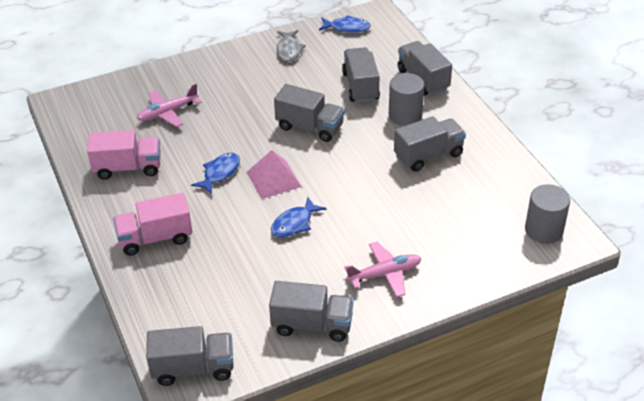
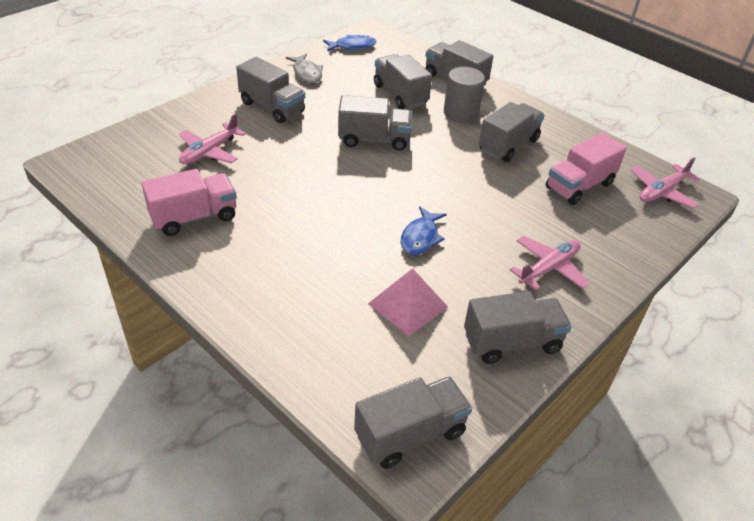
camera: 25 degrees left, 0 degrees up
pink truck [113,193,192,256] -> pink truck moved to [546,133,627,205]
blue fish [191,153,240,195] -> none
pink pyramid [247,150,302,199] -> pink pyramid moved to [368,268,448,336]
grey cylinder [525,184,570,244] -> pink plane [631,157,700,208]
none -> grey truck [236,57,305,123]

